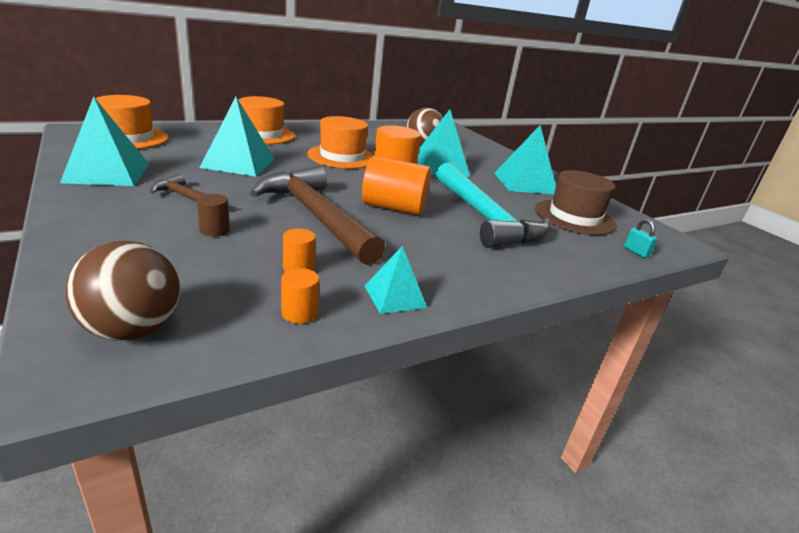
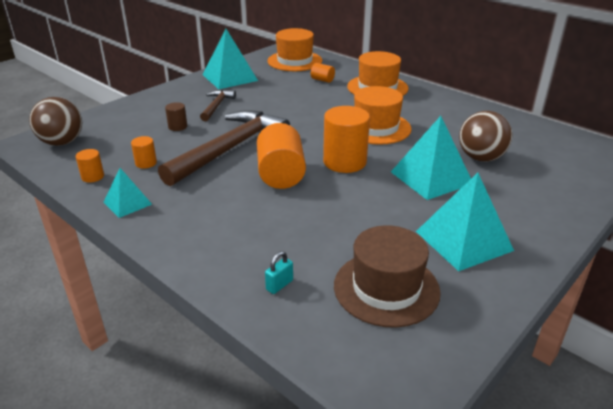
camera: 75 degrees right, 5 degrees up
turquoise pyramid [200,97,275,177] -> none
turquoise hammer [436,163,550,248] -> none
turquoise padlock [624,219,657,258] -> turquoise padlock moved to [265,251,293,294]
none -> orange cylinder [311,63,335,83]

